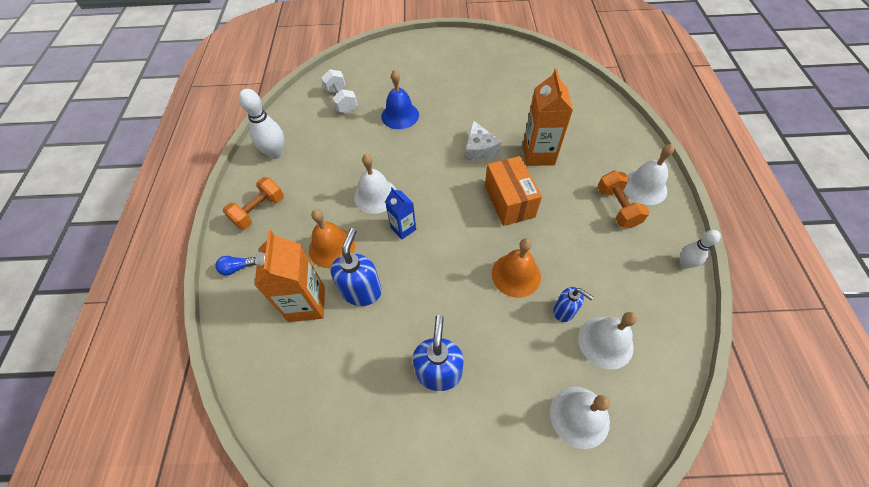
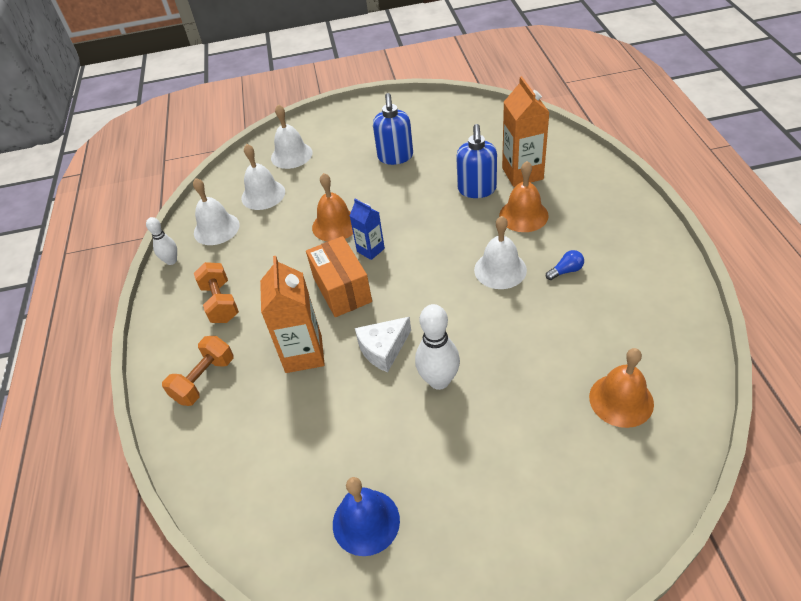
camera: 175 degrees right, 10 degrees down
blue light bulb [215,256,256,276] -> blue light bulb moved to [546,250,584,280]
orange dumbbell [223,177,284,230] -> orange dumbbell moved to [162,336,234,406]
white bowling pin [239,89,284,159] -> white bowling pin moved to [415,304,460,390]
white dumbbell [321,69,357,113] -> orange bell [589,348,654,428]
blue bell [381,70,419,129] -> blue bell moved to [333,477,400,556]
blue carton [385,187,416,240] -> blue carton moved to [349,199,385,260]
white cheese [465,120,502,161] -> white cheese turned 105 degrees counterclockwise [355,317,411,372]
blue soap dispenser [553,287,593,322] -> none
white bell [624,144,674,205] -> white bell moved to [193,178,240,245]

